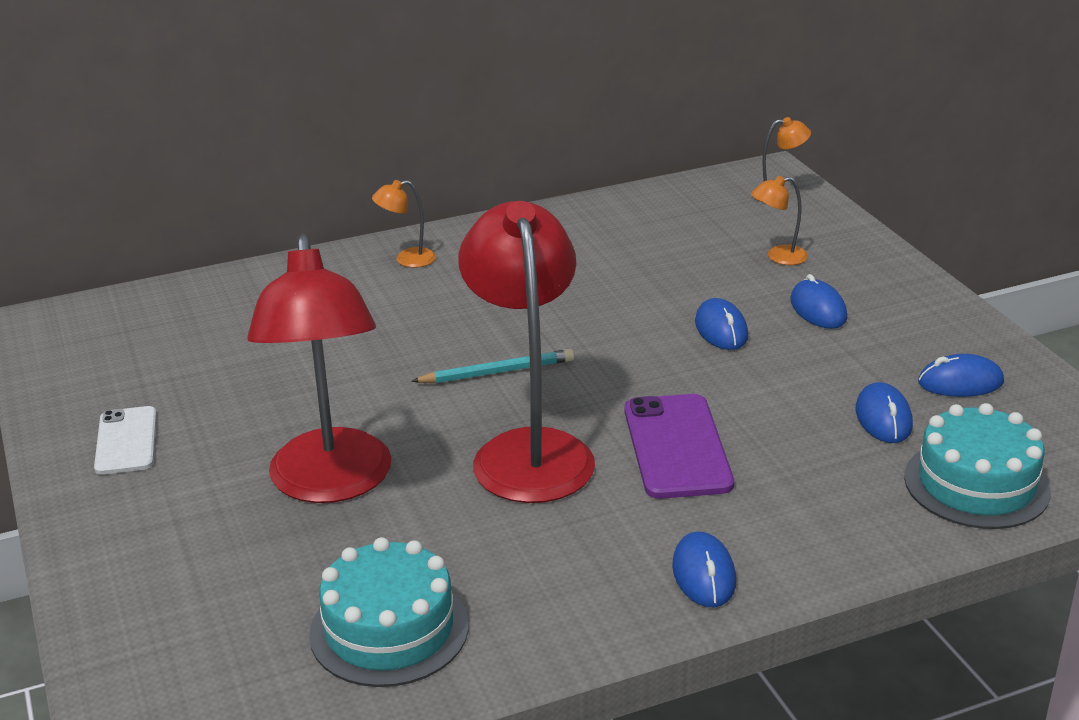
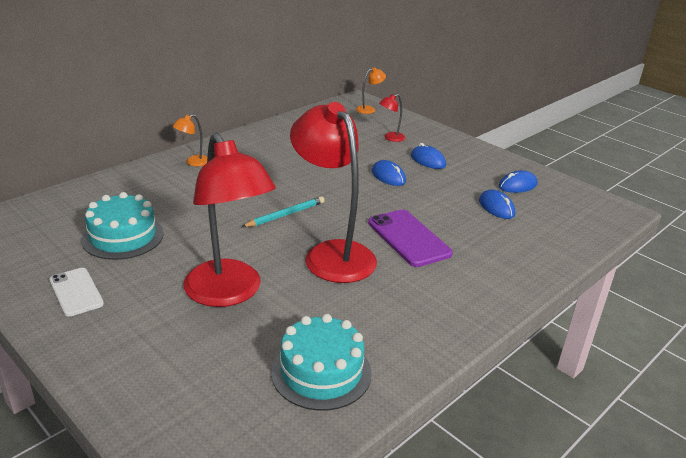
camera: 25 degrees left, 0 degrees up
blue mouse [672,531,736,607] -> none
orange lamp [753,176,808,265] -> red lamp [379,94,405,142]
turquoise cake [904,403,1051,529] -> turquoise cake moved to [81,192,164,260]

